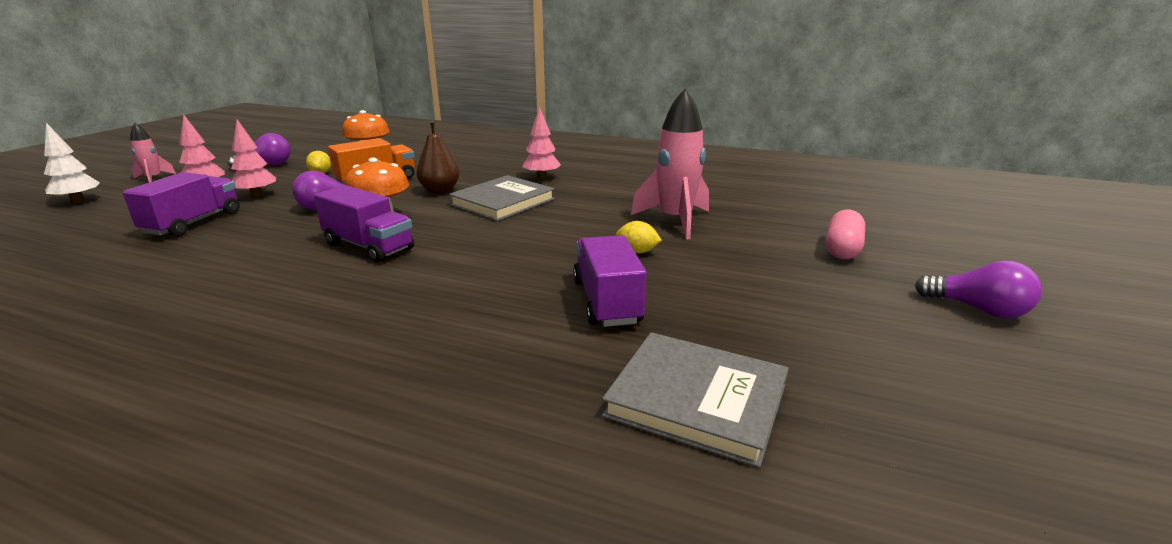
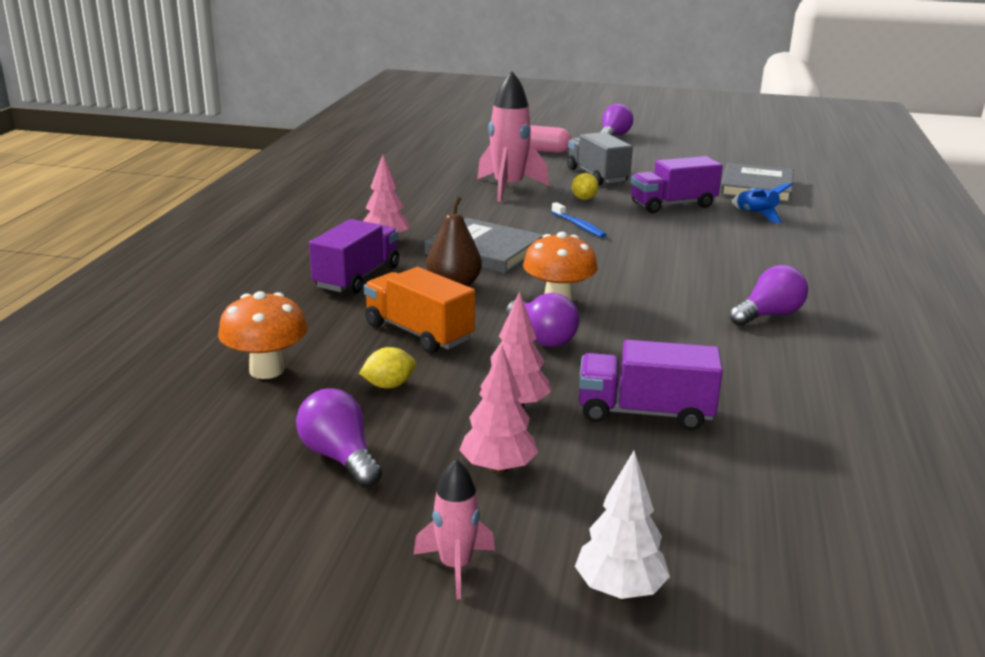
camera: 100 degrees left, 0 degrees up
purple truck [314,185,414,263] -> purple truck moved to [309,219,399,294]
none -> blue toothbrush [551,202,606,238]
none -> grey truck [567,132,633,185]
none -> purple light bulb [729,265,808,326]
none -> blue rocket [732,183,793,223]

